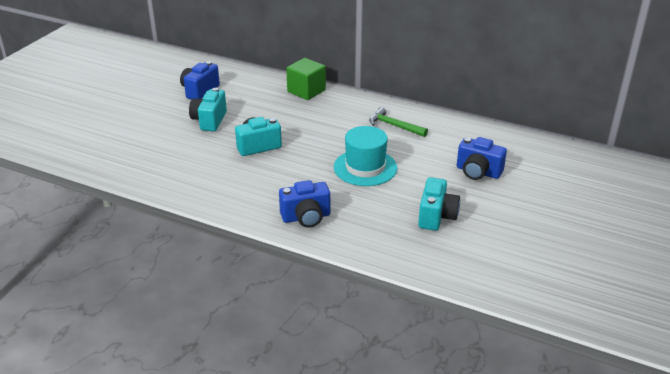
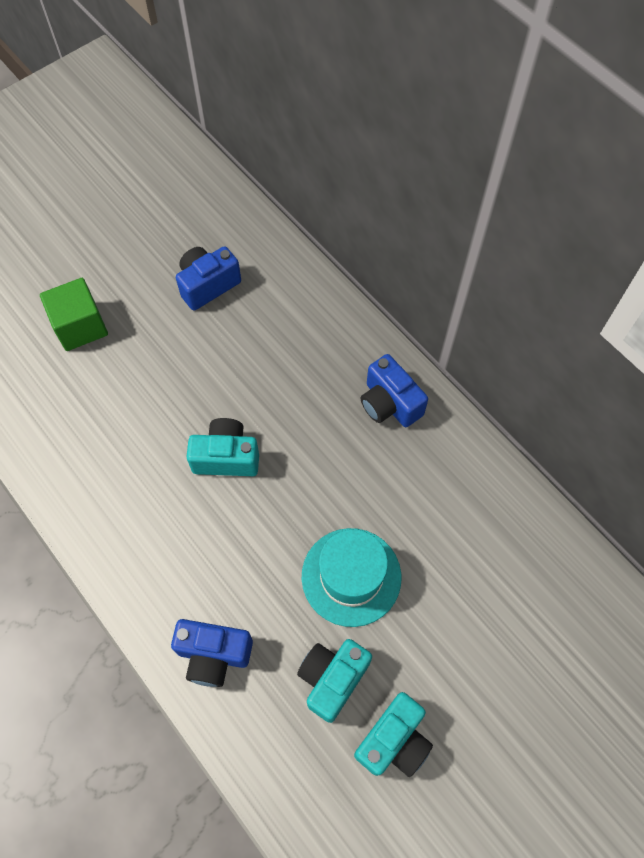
camera: 25 degrees right, 30 degrees up
turquoise camera [189,88,227,131] -> turquoise camera moved to [297,639,372,723]
green cube [286,58,326,100] -> green cube moved to [40,278,108,351]
green hammer [369,107,428,137] -> none
blue camera [457,137,507,180] -> blue camera moved to [361,354,428,427]

